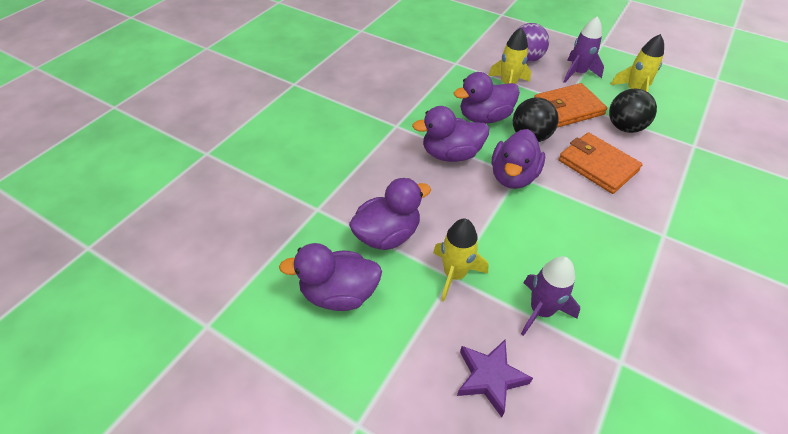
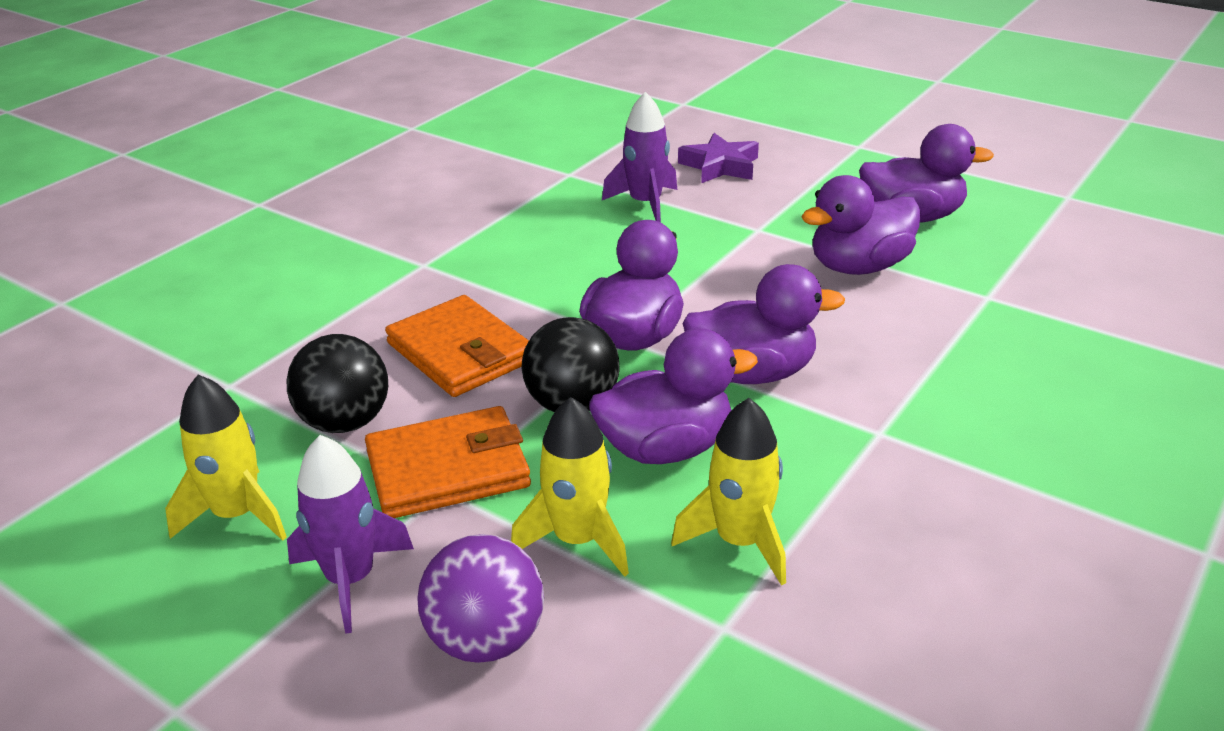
camera: 175 degrees left, 15 degrees down
yellow rocket [433,218,489,302] -> yellow rocket moved to [671,398,786,586]

